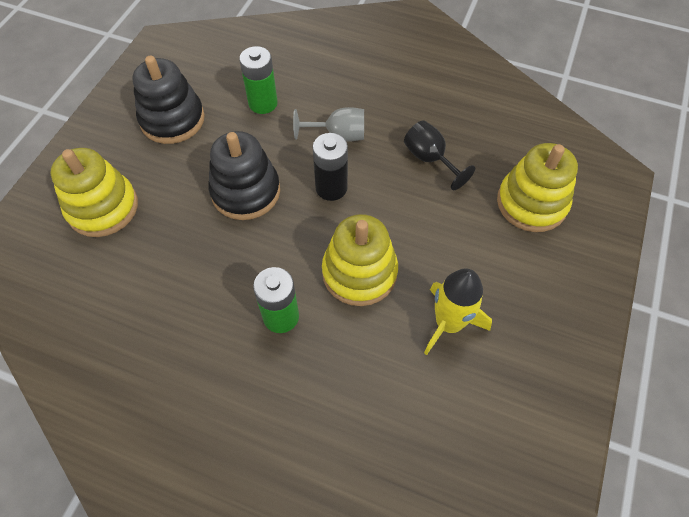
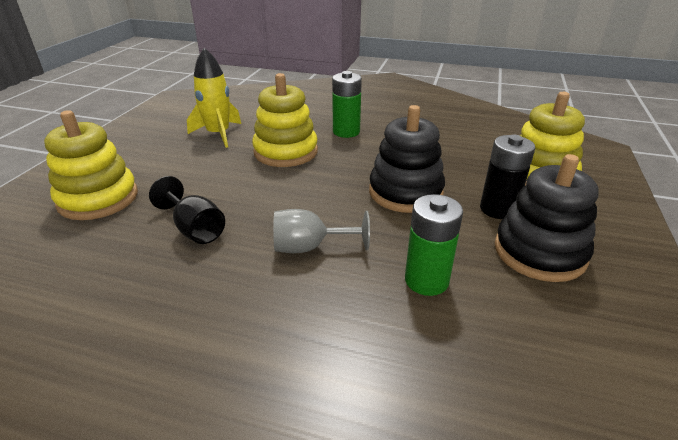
camera: 175 degrees right, 25 degrees down
black battery [313,133,348,201] -> black battery moved to [480,135,535,219]

